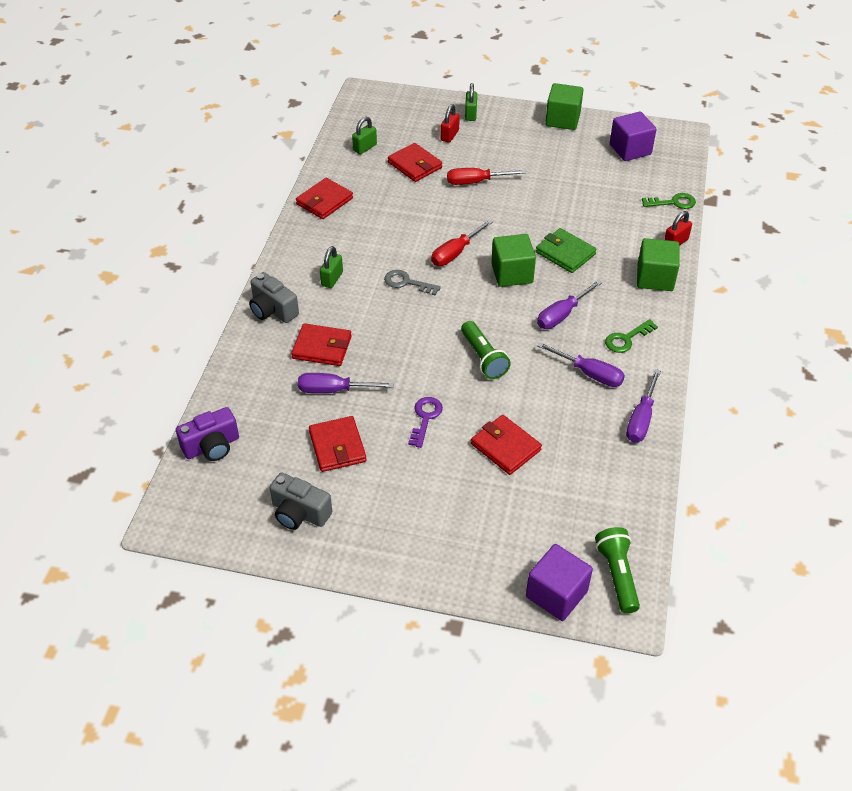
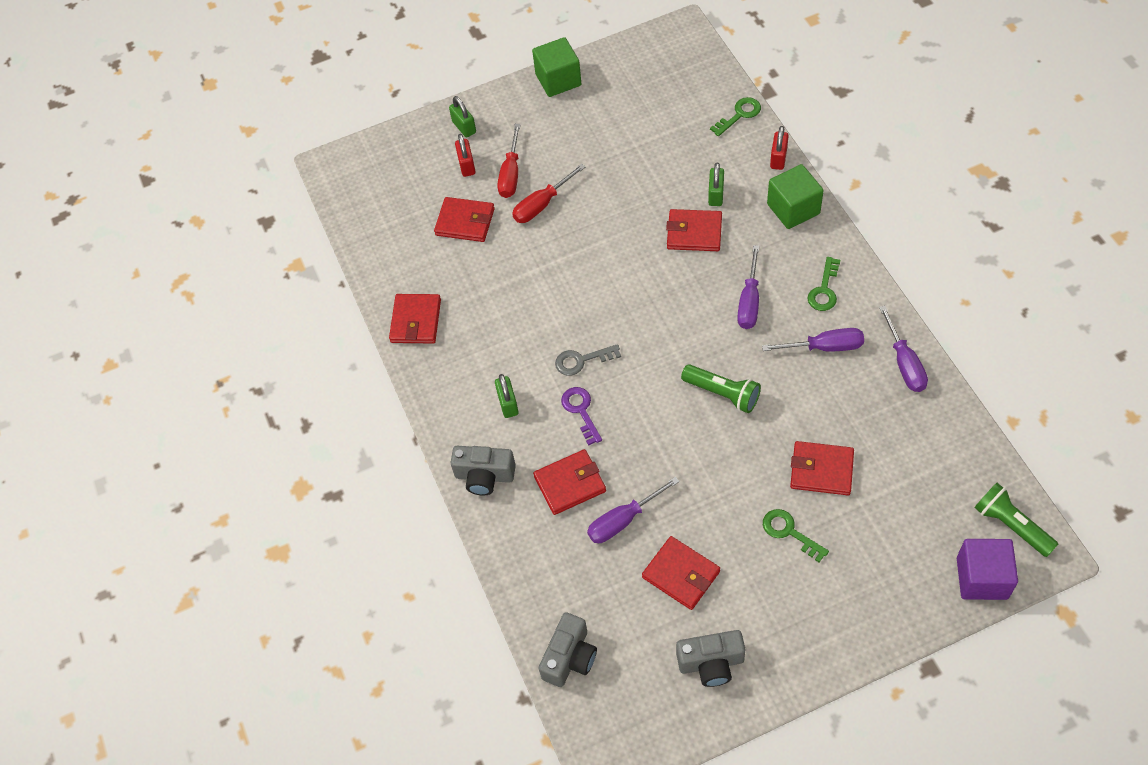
camera: 30 degrees left, 10 degrees up
purple camera [176,407,239,461] -> grey camera [539,612,597,687]
green padlock [352,117,377,155] -> green padlock moved to [708,163,724,206]
purple key [408,397,443,448] -> purple key moved to [561,387,602,445]
red screwdriver [431,220,493,266] -> red screwdriver moved to [497,124,521,198]
green cube [491,234,536,287] -> none
green wallet [536,228,597,273] -> red wallet [666,209,722,251]
purple cube [610,111,657,161] -> none
none -> green key [763,509,829,562]

